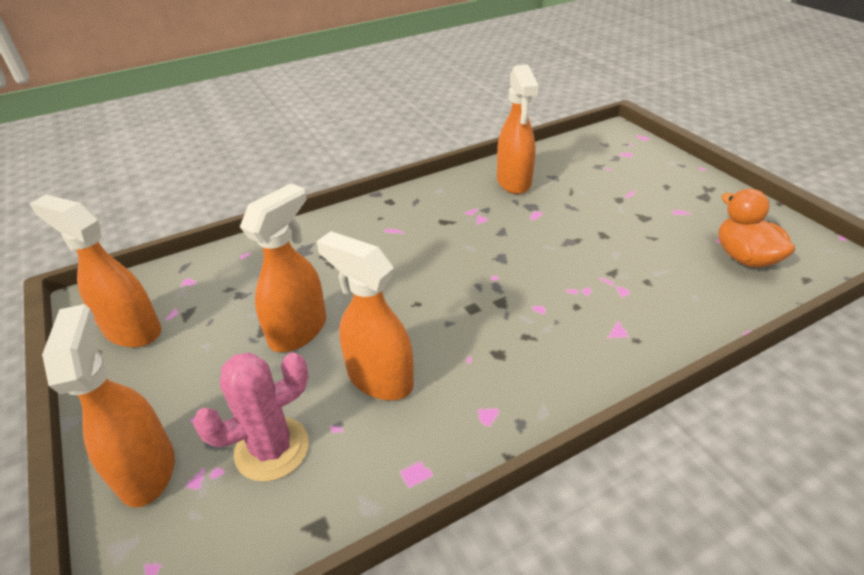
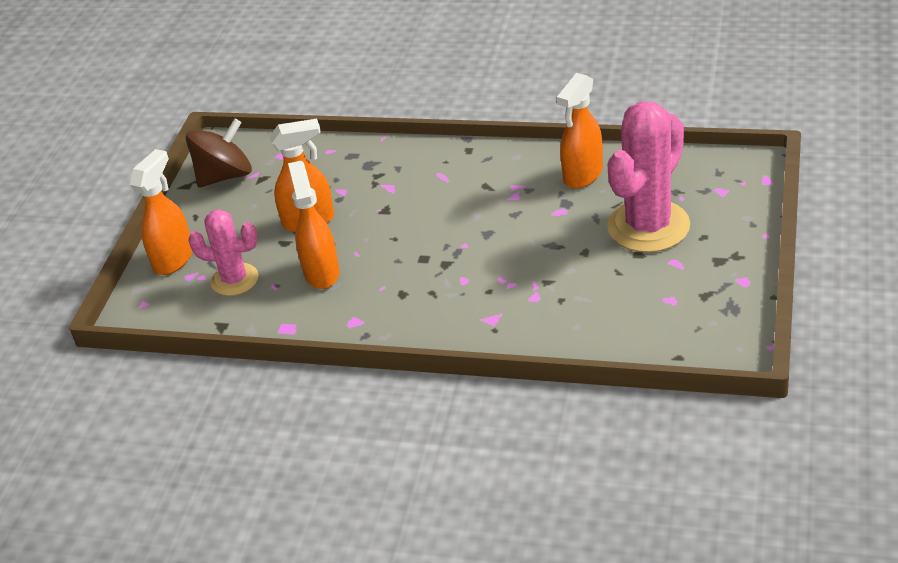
camera: 45 degrees right, 0 degrees up
orange spray bottle [29,195,161,348] -> brown spinning top [186,118,252,188]
orange duck [718,189,795,268] -> none
none -> pink cactus [607,101,690,252]

